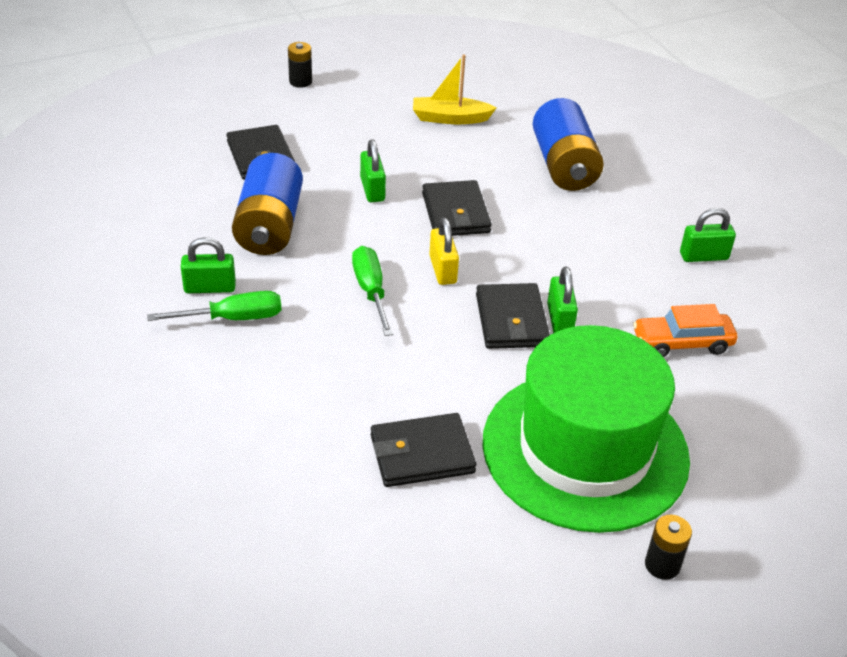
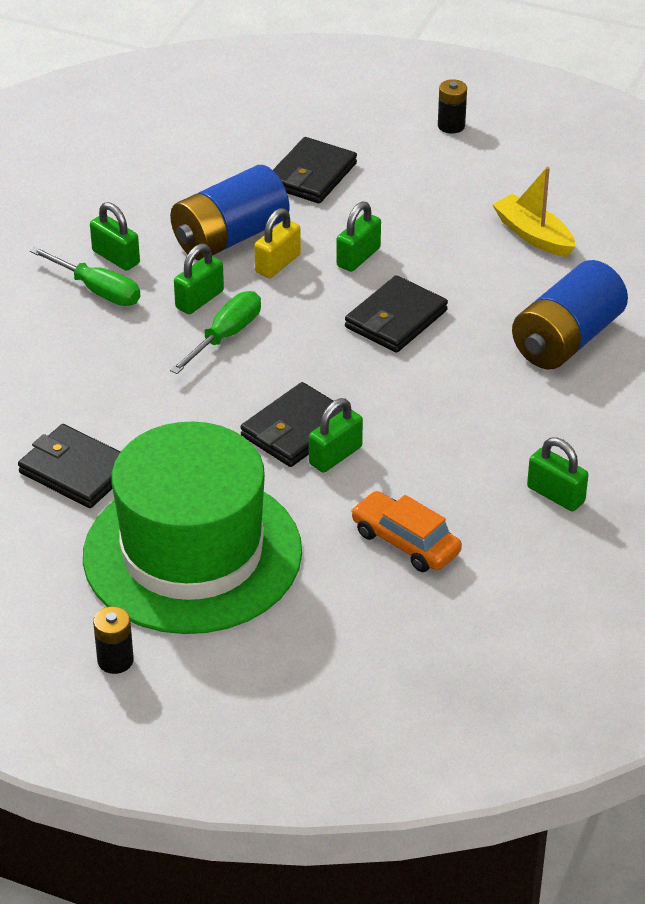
camera: 50 degrees right, 0 degrees up
yellow padlock [429,218,459,285] -> yellow padlock moved to [254,208,301,278]
none -> green padlock [174,244,224,314]

